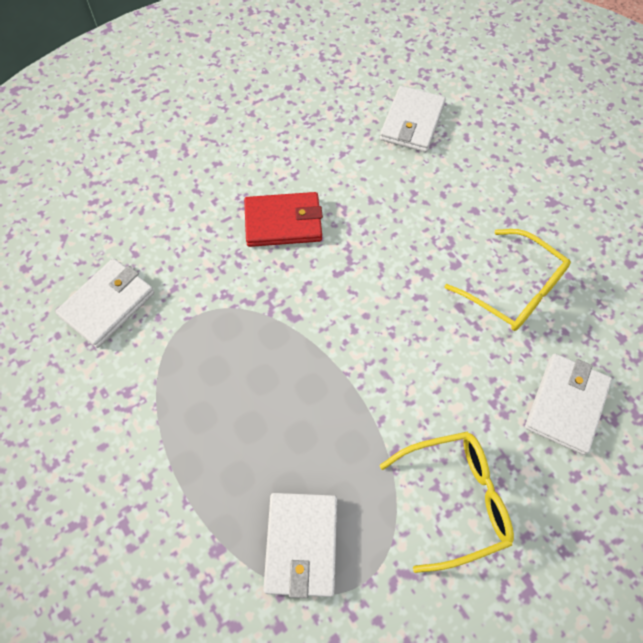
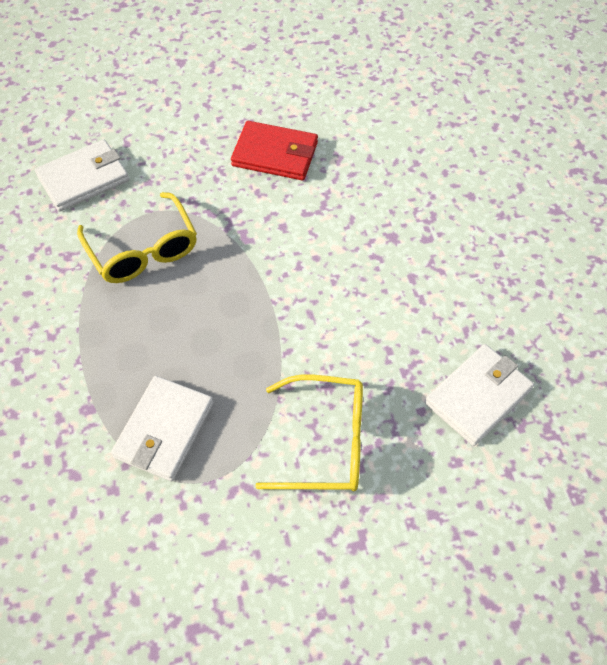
camera: 20 degrees right, 5 degrees down
white wallet [380,86,446,152] -> none
yellow glasses [445,229,571,331] -> yellow glasses moved to [77,192,197,283]

